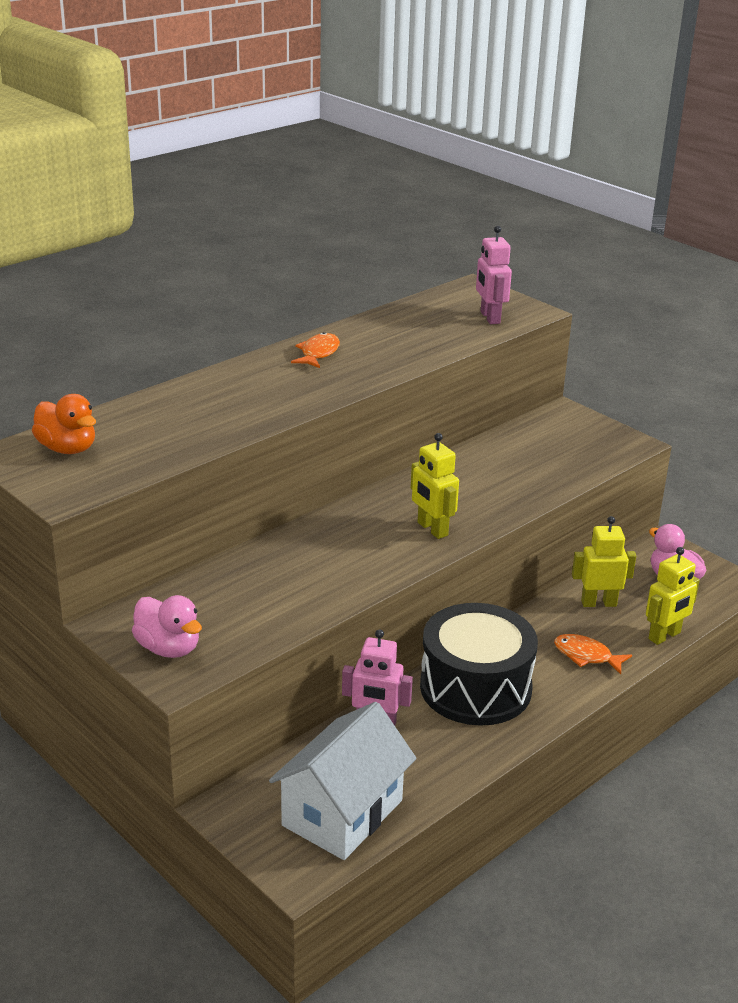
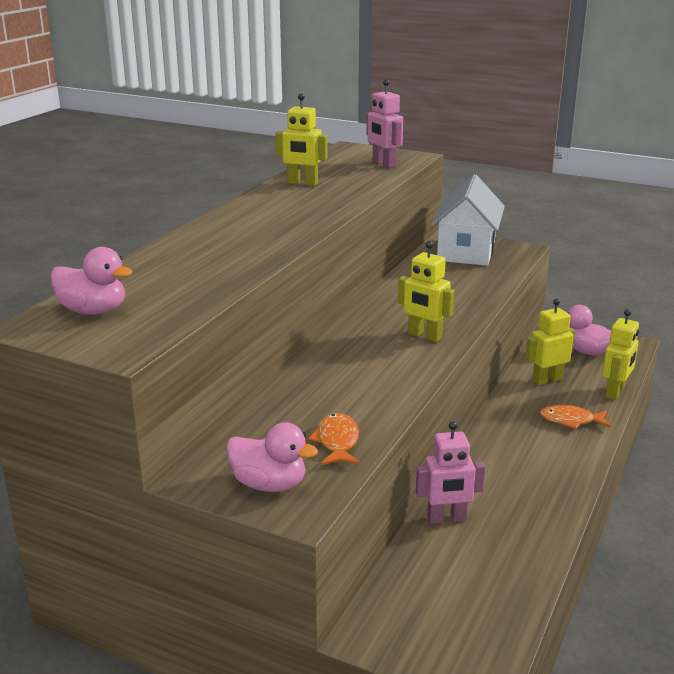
camera: 20 degrees left, 5 degrees down
orange duck [32,394,96,454] -> pink duck [50,247,133,315]
white house [269,702,417,860] -> white house moved to [431,174,505,266]
orange fish [291,332,340,368] -> orange fish moved to [308,413,360,465]
black drum [420,603,538,726] -> none
none -> yellow robot [275,93,327,186]

